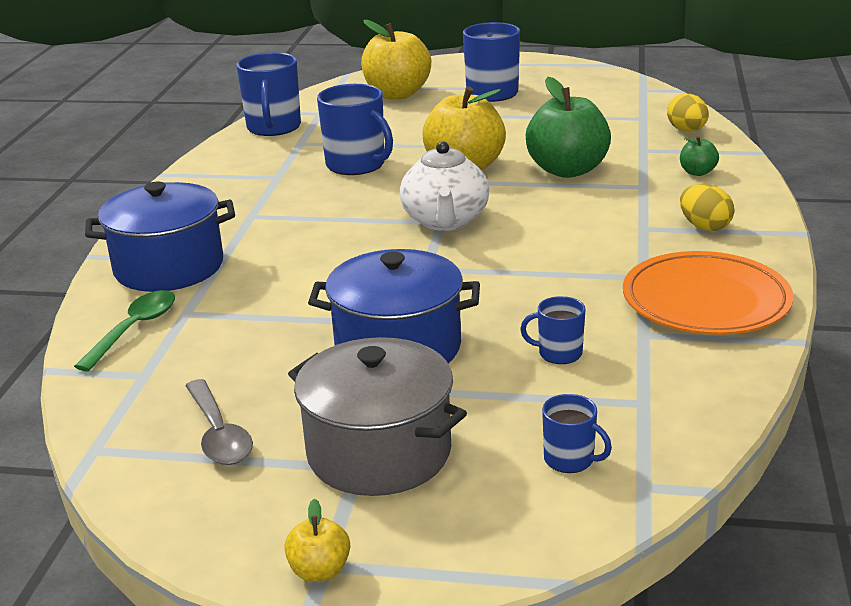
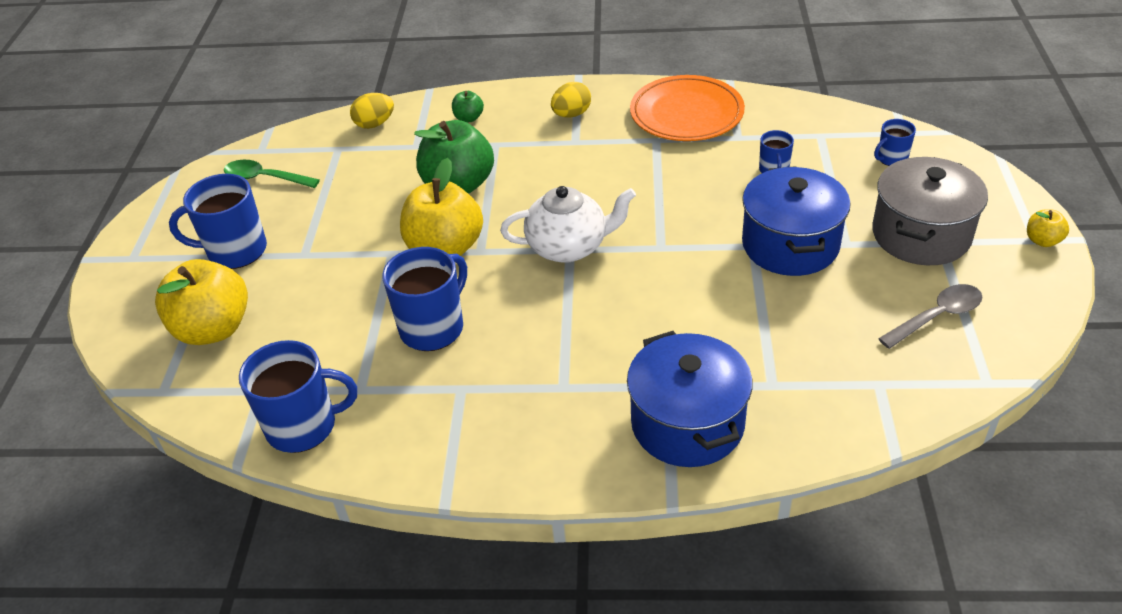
camera: 95 degrees left, 15 degrees up
green spoon [74,290,175,371] -> green spoon moved to [224,160,320,188]
blue mug [542,394,612,473] -> blue mug turned 150 degrees counterclockwise [874,119,916,166]

